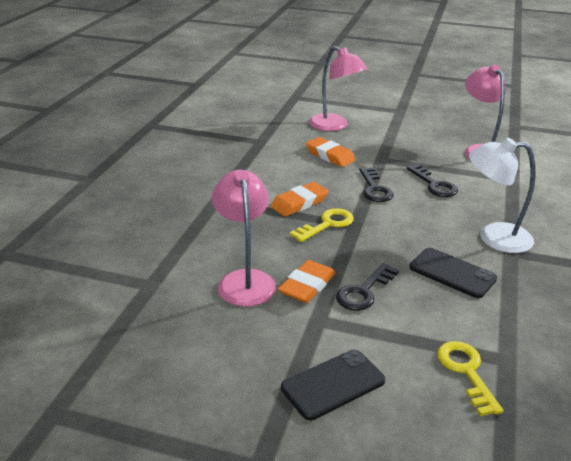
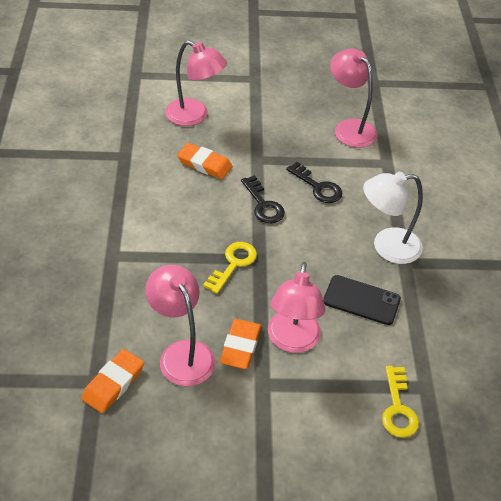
camera: 20 degrees left, 15 degrees up
orange eraser [271,182,329,216] -> orange eraser moved to [81,349,144,413]
black phone [281,350,385,420] -> none
black key [336,263,399,311] -> pink lamp [268,262,325,353]
yellow key [437,341,503,416] -> yellow key turned 150 degrees counterclockwise [382,366,419,438]

